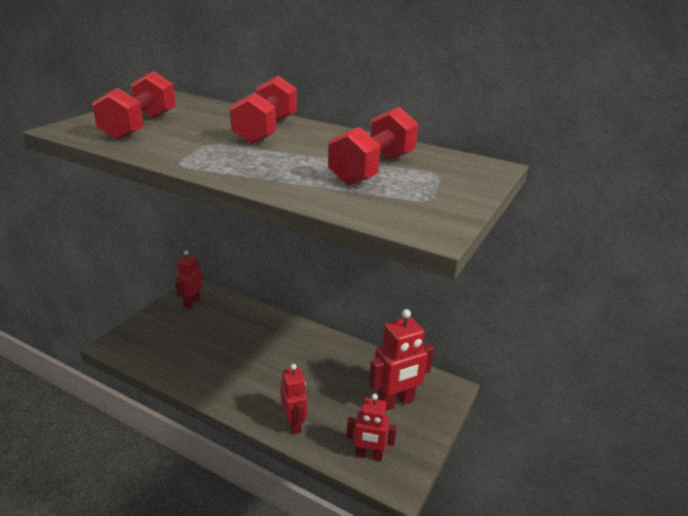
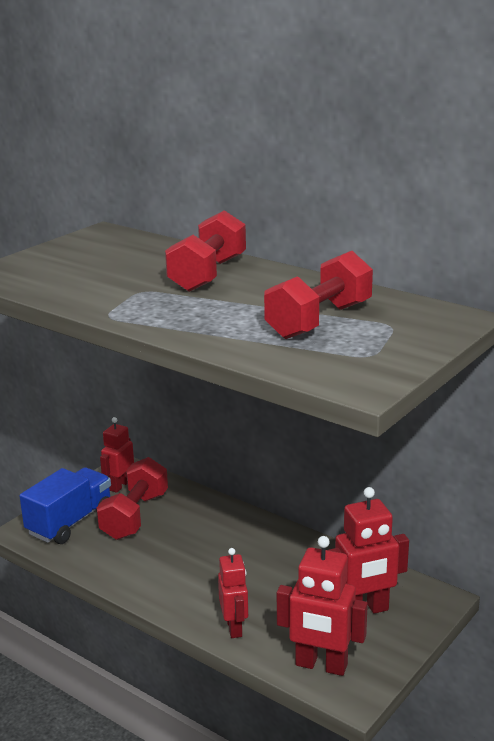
camera: 10 degrees right, 5 degrees down
red dumbbell [92,71,176,141] -> red dumbbell moved to [96,457,168,540]
red robot [346,394,397,461] -> red robot [277,536,368,676], size x1.53
none -> blue truck [20,467,111,544]

